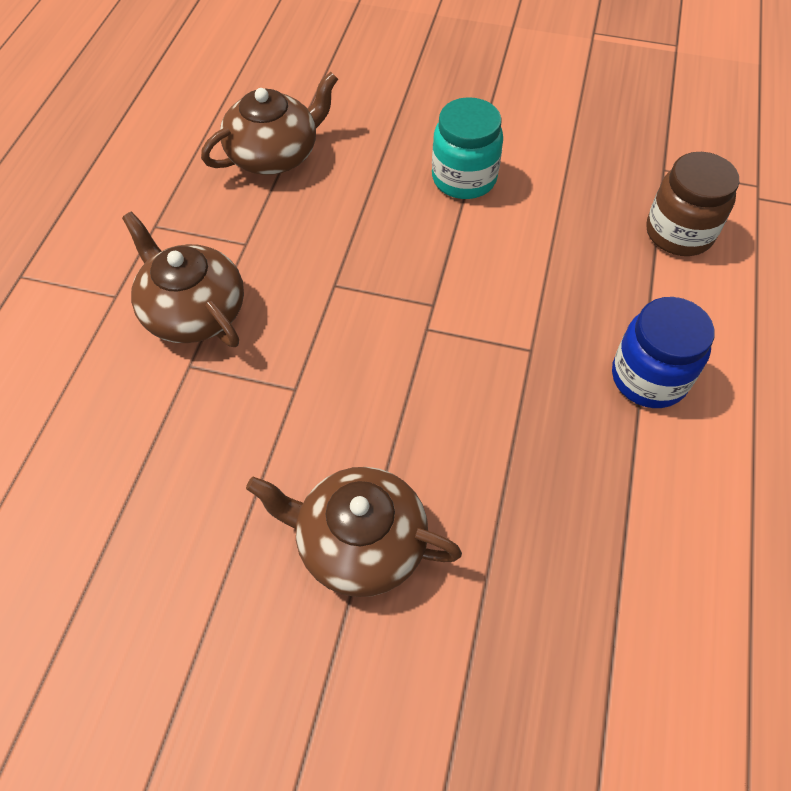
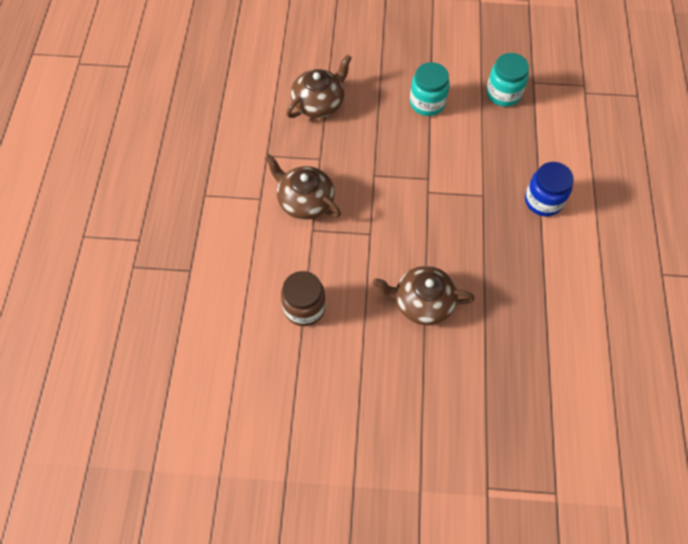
camera: 10 degrees left, 5 degrees up
brown jar [646,152,739,256] -> brown jar moved to [281,271,326,326]
none -> turquoise jar [486,53,529,107]

